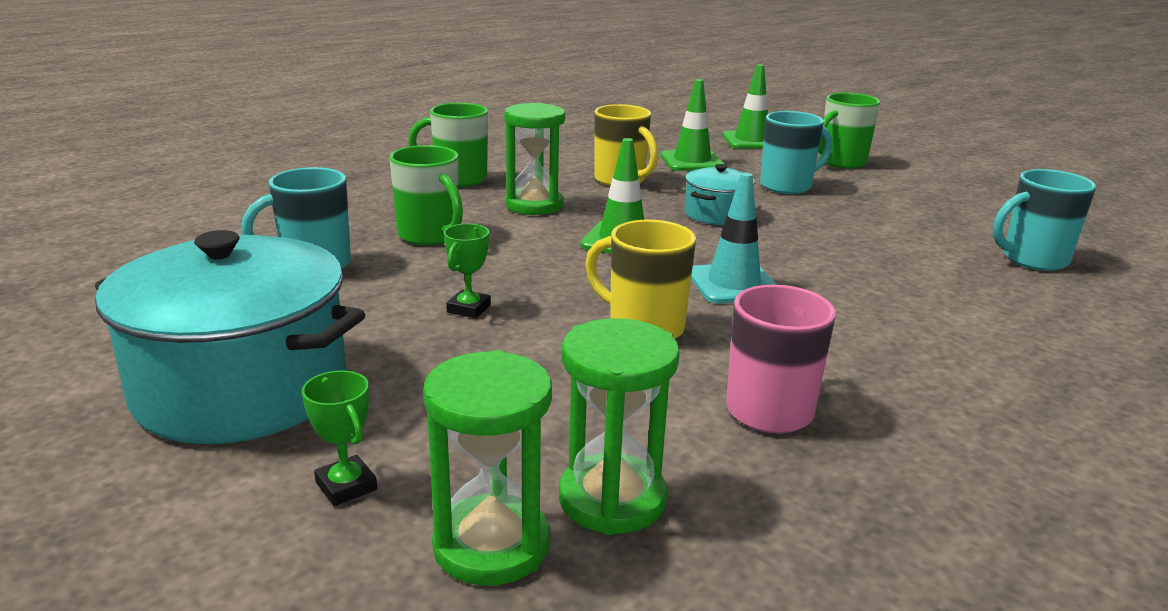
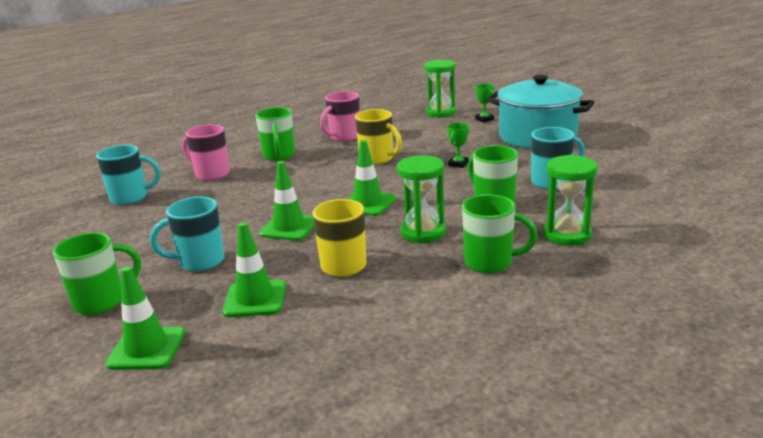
camera: 170 degrees left, 0 degrees up
green hourglass [559,318,680,535] -> green hourglass moved to [544,155,598,246]
turquoise pot [685,164,755,225] -> green traffic cone [259,161,314,241]
turquoise traffic cone [691,173,777,304] -> none
none -> pink mug [182,124,230,181]
none -> green mug [255,107,295,161]

